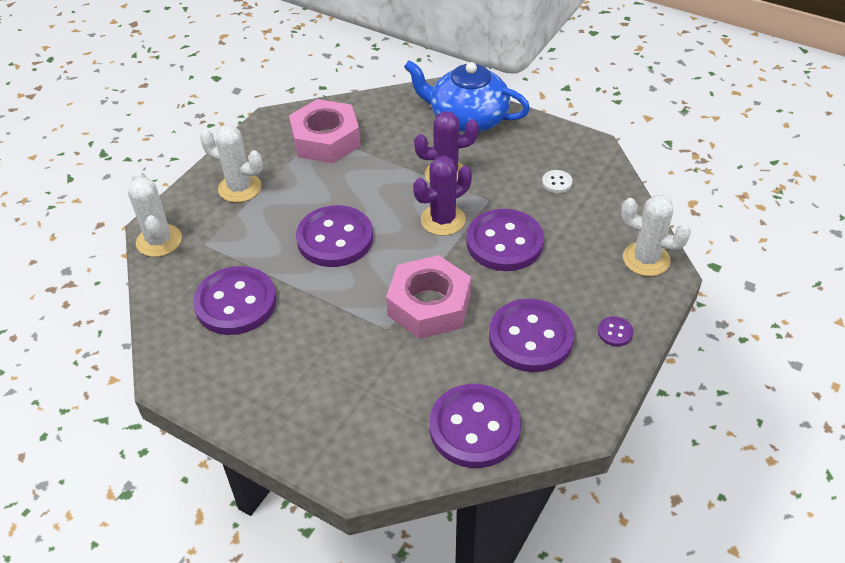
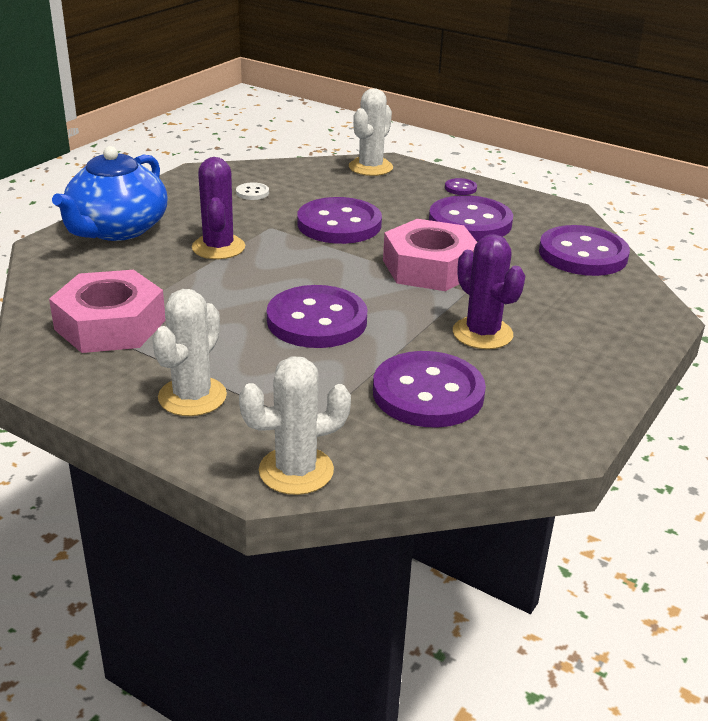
camera: 90 degrees left, 15 degrees down
purple cactus [413,156,472,236] -> purple cactus moved to [453,234,525,349]

